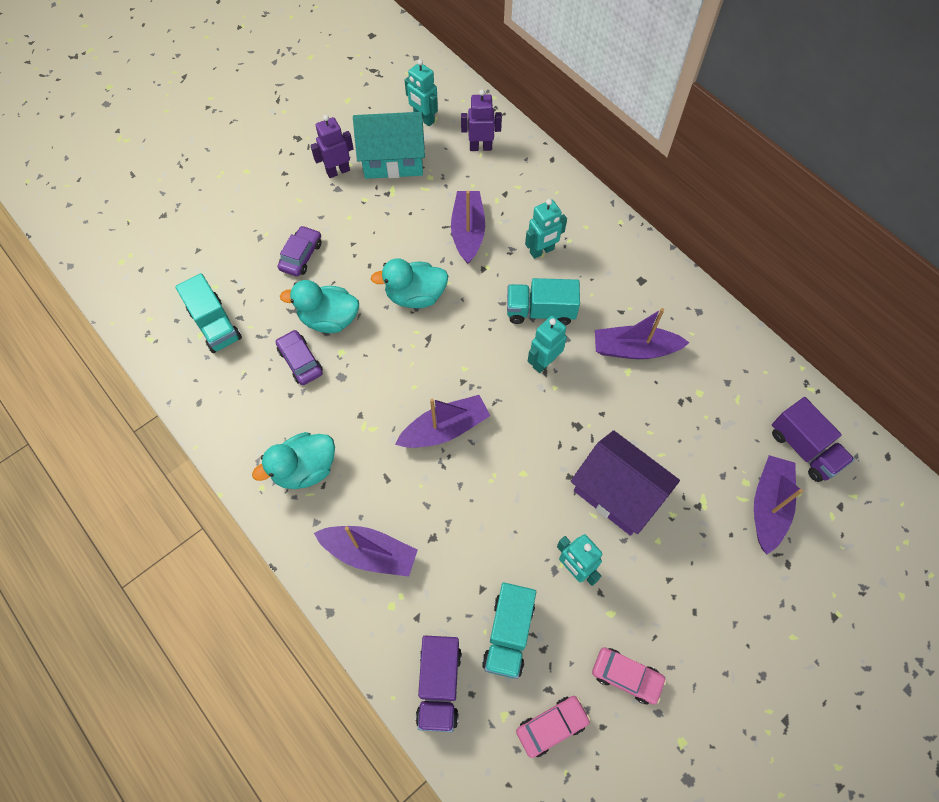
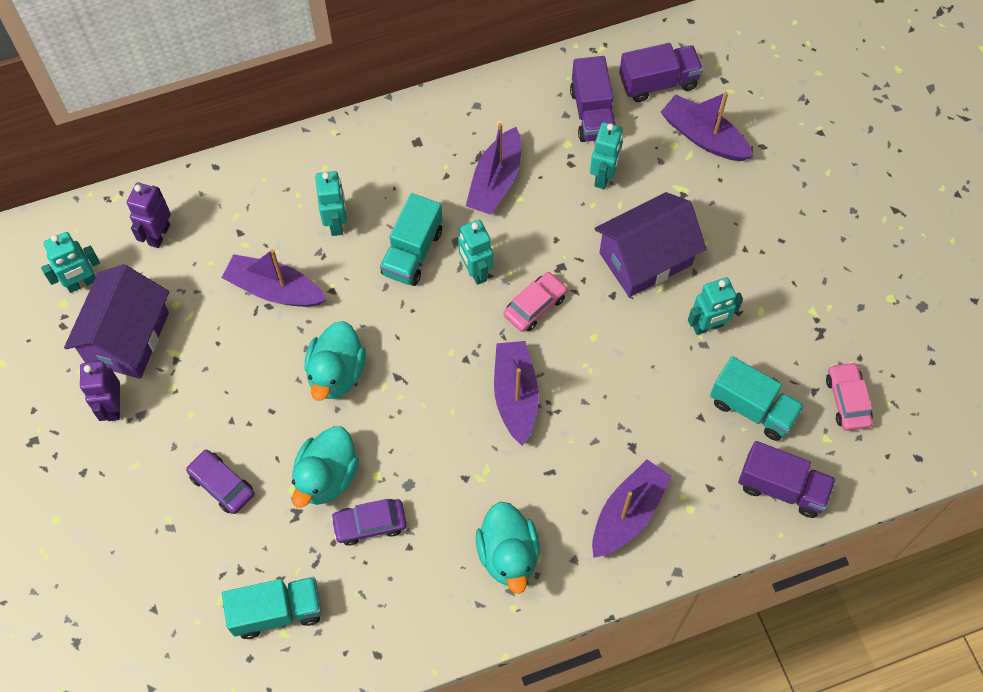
camera: 70 degrees left, 0 degrees up
turquoise house [353,112,425,179] -> purple house [64,264,169,379]
pink car [592,647,667,705] -> pink car moved to [503,272,568,332]
none -> purple truck [570,56,616,142]
none -> turquoise robot [590,122,623,189]

